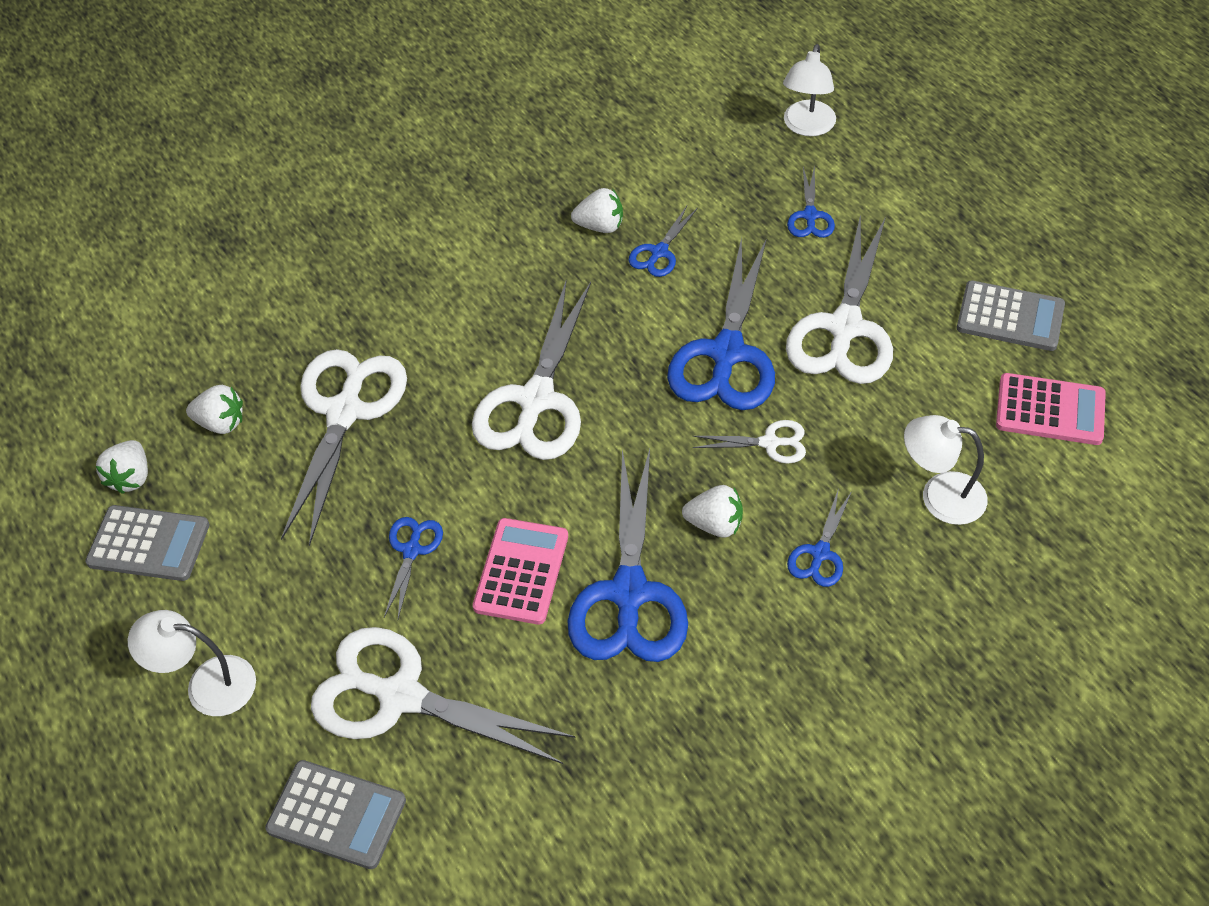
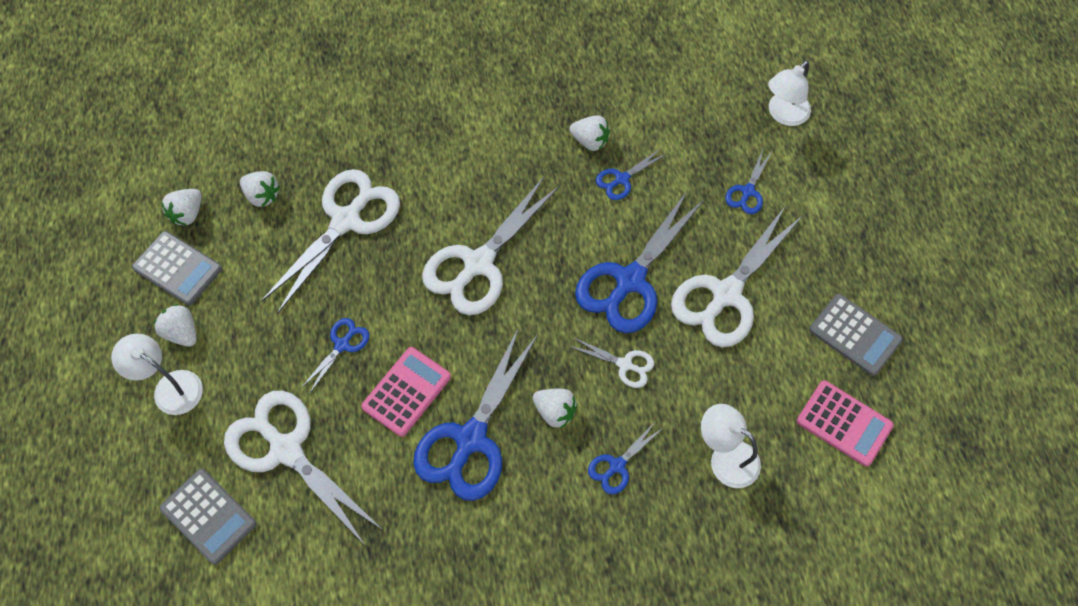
camera: 20 degrees right, 10 degrees up
none -> white strawberry [154,304,197,347]

